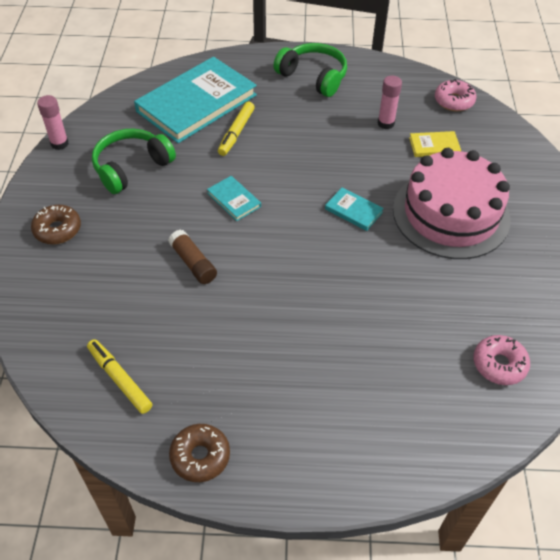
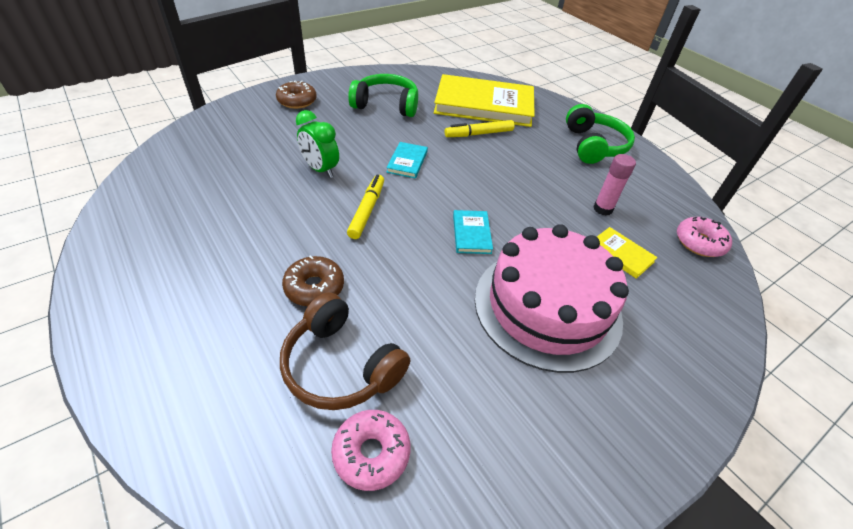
camera: 50 degrees right, 5 degrees down
pink glue stick [37,95,69,150] -> none
yellow marker [87,339,152,414] -> yellow marker moved to [347,175,384,239]
turquoise book [134,57,257,143] -> yellow book [434,74,535,127]
brown glue stick [168,229,217,284] -> green clock [296,110,339,178]
brown donut [169,424,230,482] -> brown donut moved to [282,256,344,306]
none -> brown headphones [280,292,410,410]

